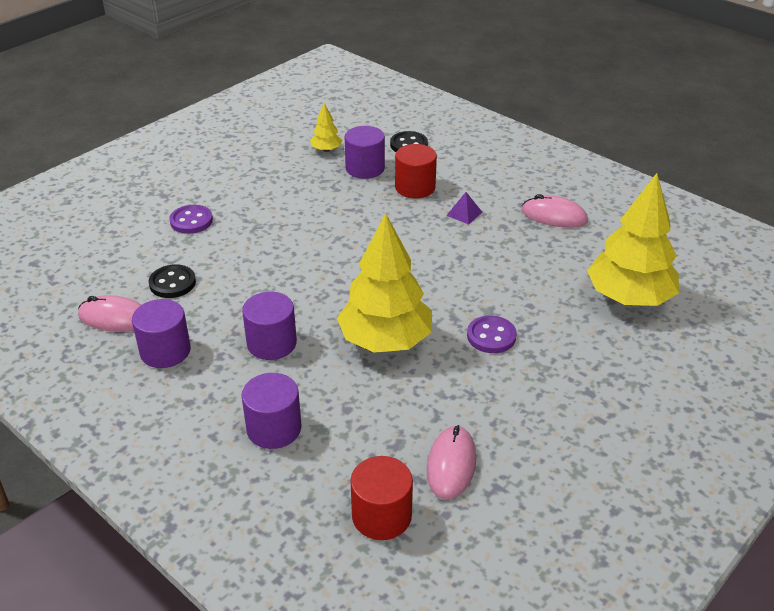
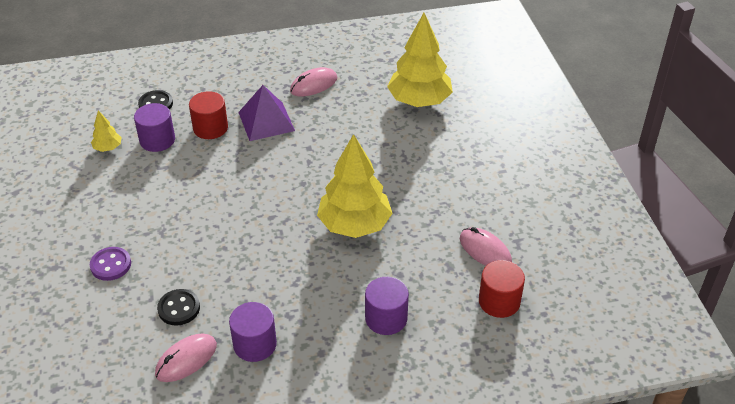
camera: 55 degrees left, 5 degrees up
purple cylinder [242,292,297,360] -> none
purple pyramid [446,192,482,225] -> purple pyramid [238,85,295,141], size x2.13
purple button [467,315,517,353] -> none

